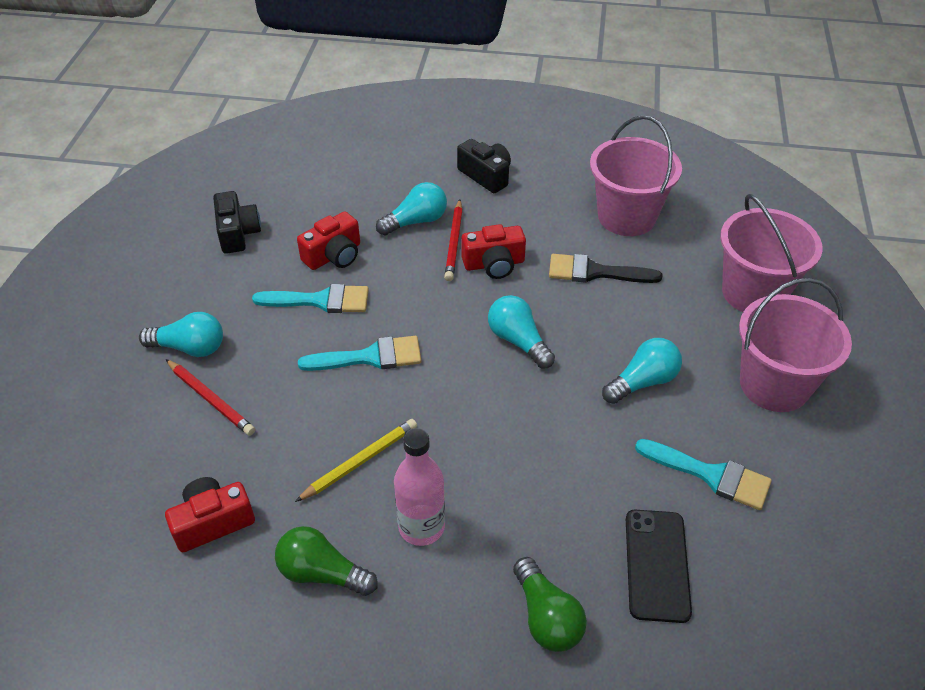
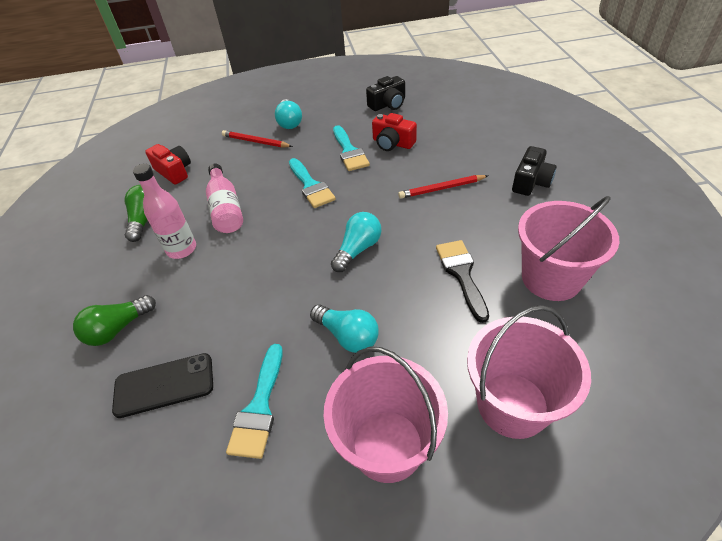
camera: 75 degrees right, 0 degrees up
red pencil [166,359,255,436] -> red pencil turned 90 degrees clockwise [222,130,293,148]
yellow pencil [295,419,417,502] -> pink bottle [206,164,243,233]
turquoise light bulb [376,182,447,236] -> none
red camera [461,224,526,279] -> none

